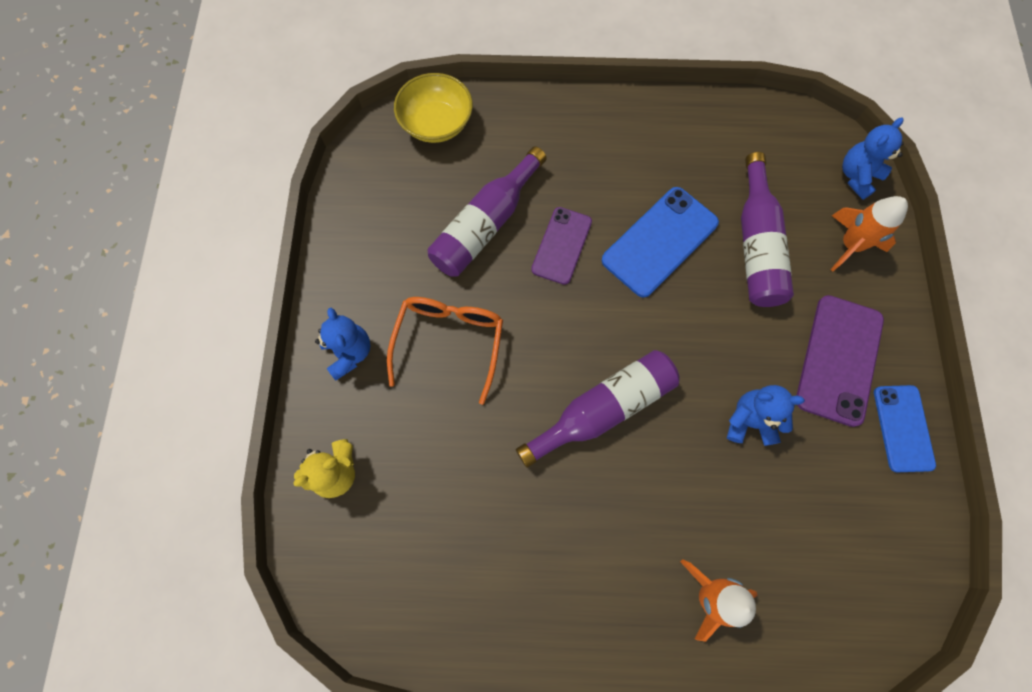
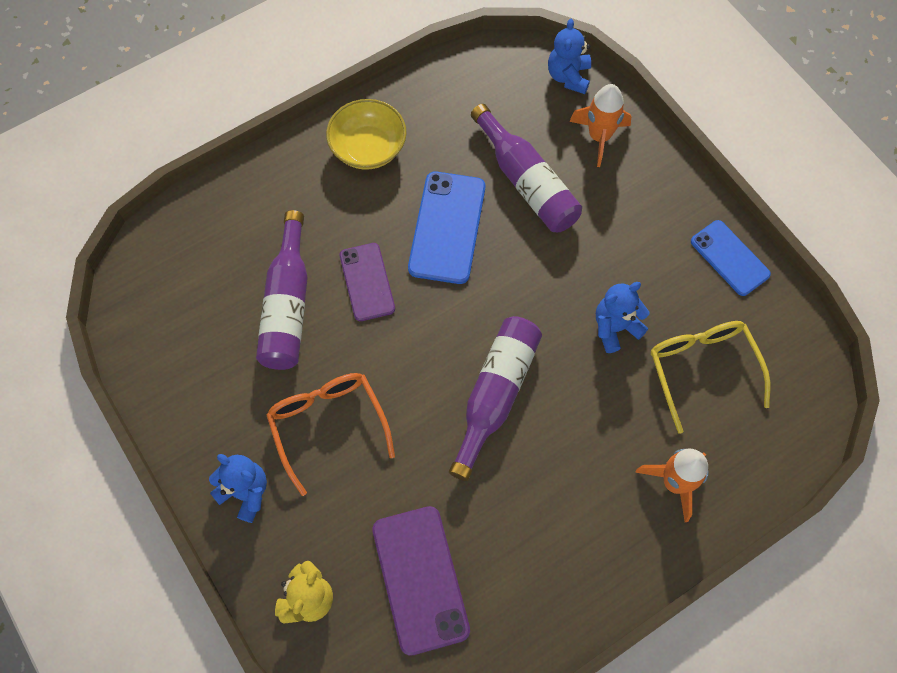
camera: 35 degrees left, 5 degrees down
yellow bowl [394,73,473,143] -> yellow bowl moved to [326,99,407,170]
purple phone [796,295,884,427] -> purple phone moved to [372,506,470,656]
none -> yellow glasses [651,321,770,434]

